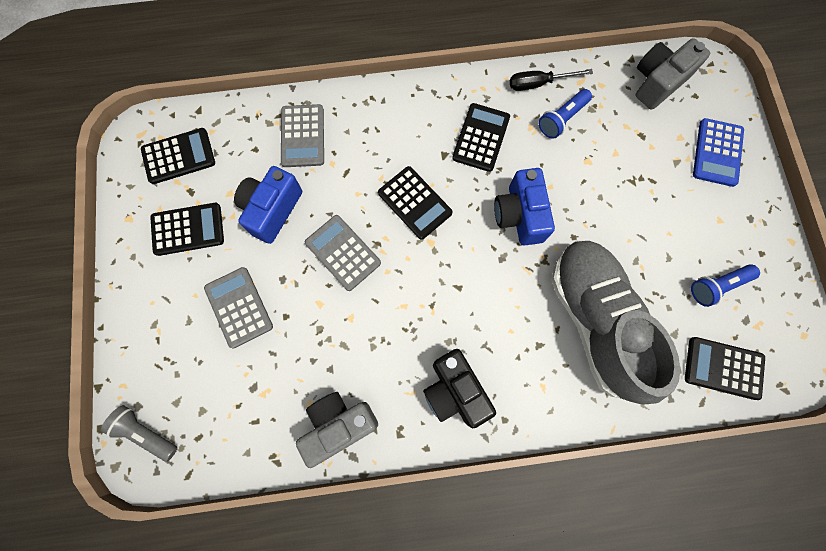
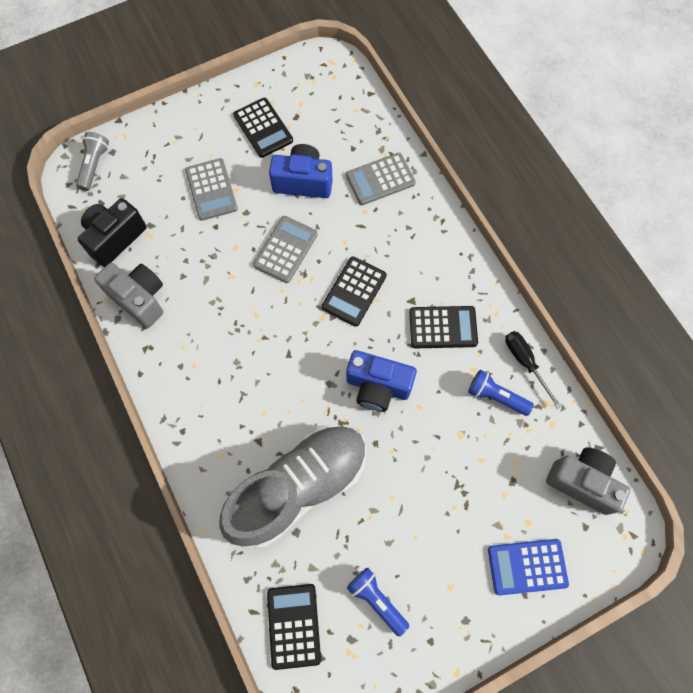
camera: 70 degrees right, 5 degrees down
black calculator [141,128,215,184] -> none
grey calculator [204,267,273,348] -> grey calculator turned 120 degrees clockwise [185,158,238,221]
black camera [423,349,496,428] -> black camera moved to [78,198,147,267]
blue camera [494,168,555,246] -> blue camera turned 135 degrees counterclockwise [346,350,417,412]

